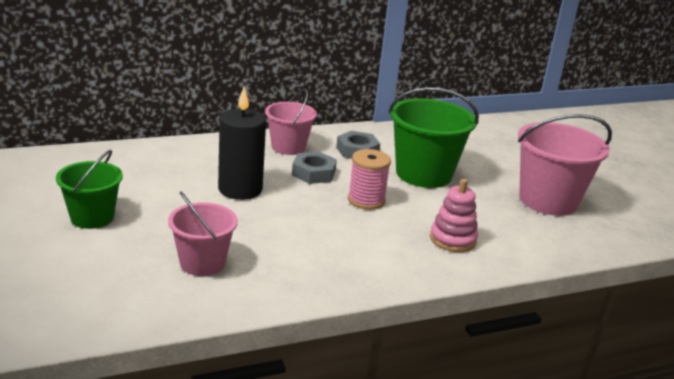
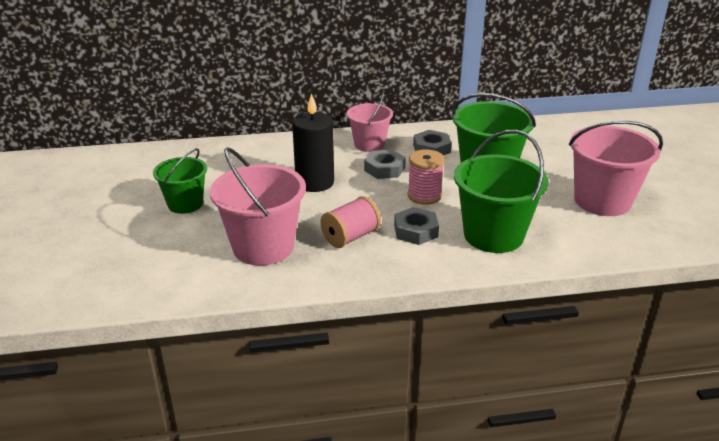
camera: 15 degrees right, 5 degrees up
pink bucket [168,192,238,276] -> pink bucket [210,147,306,266], size x1.61
pink stacking toy [430,179,478,252] -> green bucket [454,130,549,253]
none -> pink spool [321,196,381,248]
none -> grey nut [394,207,439,245]

